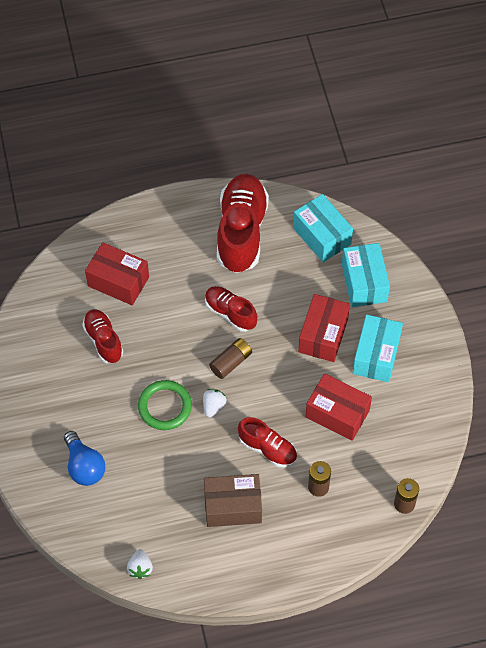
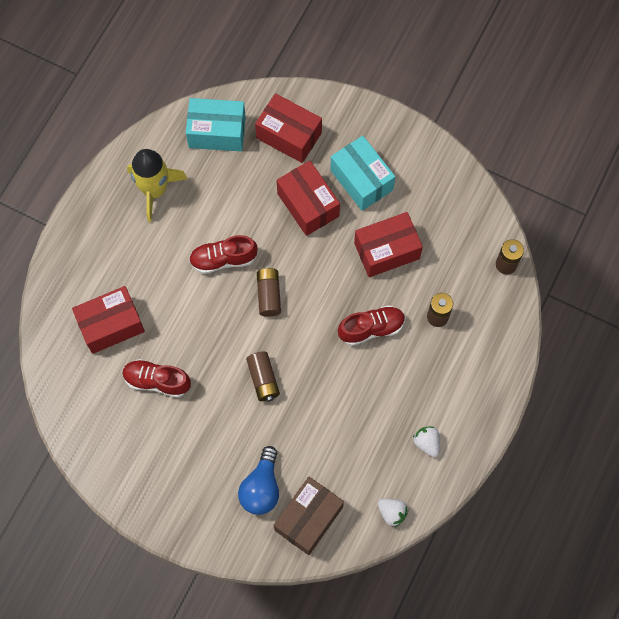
camera: 50 degrees left, 10 degrees up
blue light bulb [64,431,105,486] -> blue light bulb turned 90 degrees clockwise [238,446,279,515]
green ring [138,380,192,430] -> brown battery [246,351,280,402]
white strawberry [203,389,227,417] -> white strawberry moved to [413,426,440,457]
brown box [204,474,262,527] -> brown box moved to [274,477,344,555]
red shoe [217,174,269,273] -> yellow rocket [127,149,187,222]
turquoise box [342,243,390,307] -> red box [255,93,322,163]

